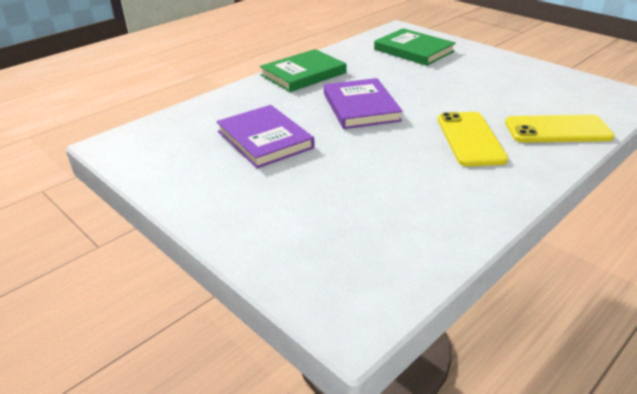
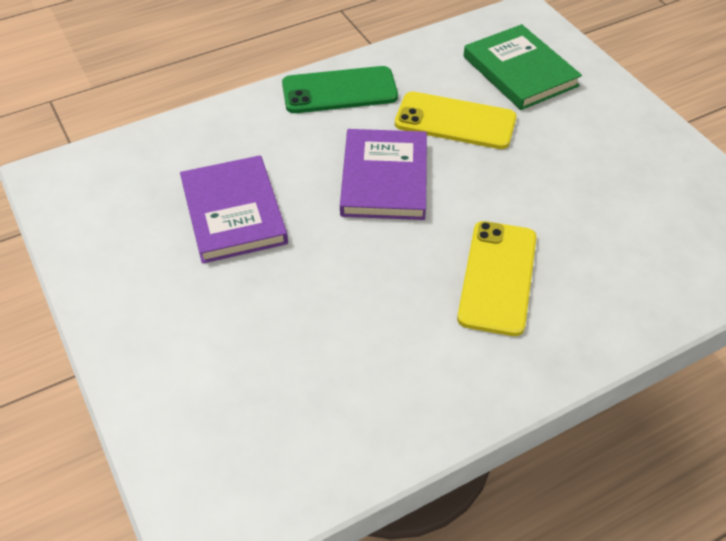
camera: 15 degrees right, 15 degrees up
green book [260,49,347,92] -> green phone [282,66,398,113]
yellow phone [505,115,614,143] -> yellow phone moved to [395,92,517,149]

